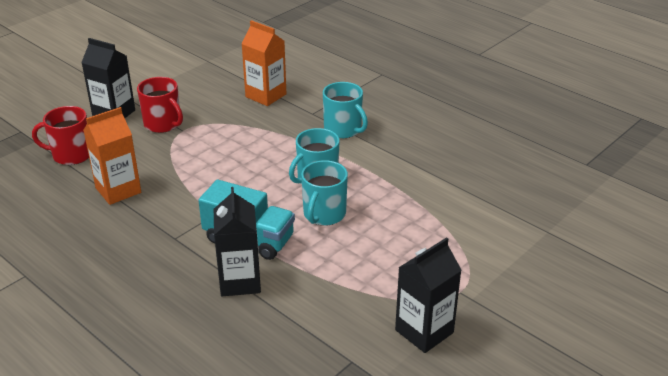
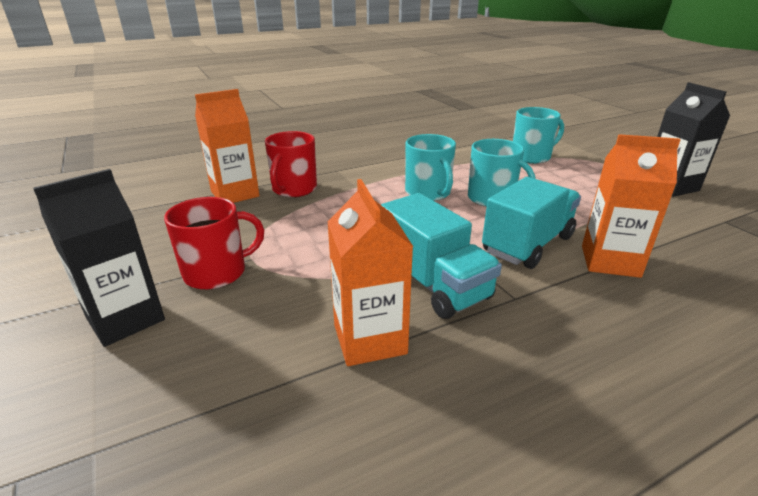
camera: 70 degrees left, 5 degrees down
red mug [32,106,89,165] -> red mug moved to [265,131,317,197]
black carton [214,187,261,296] -> orange carton [582,134,681,278]
turquoise mug [323,82,368,138] -> turquoise mug moved to [513,107,564,164]
none -> turquoise truck [381,193,502,319]

